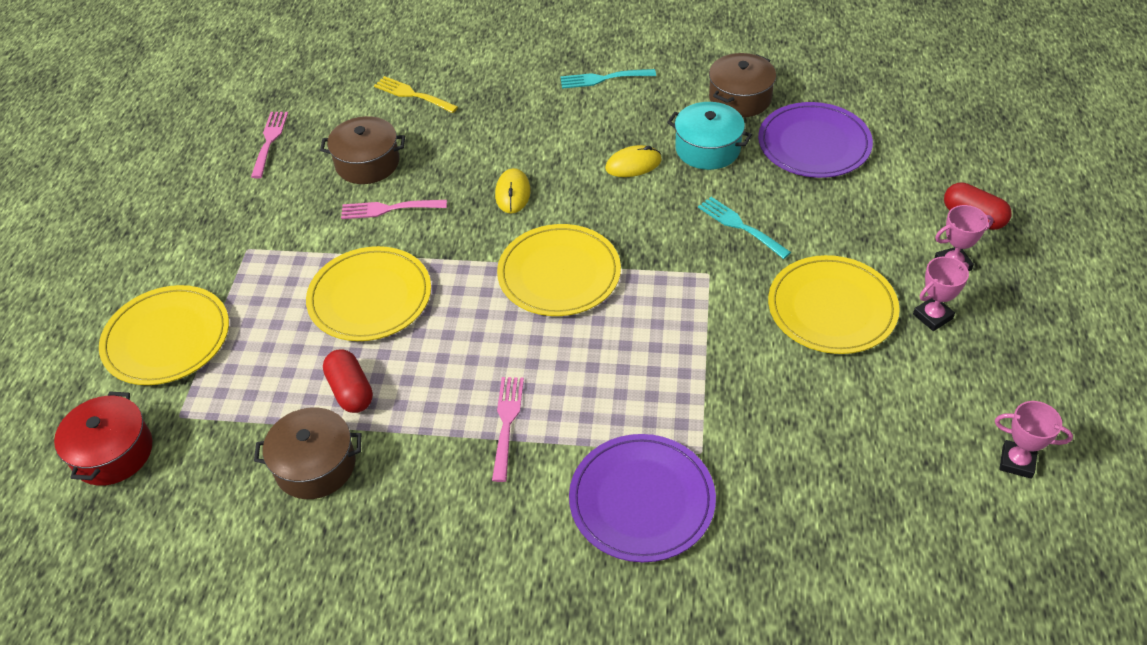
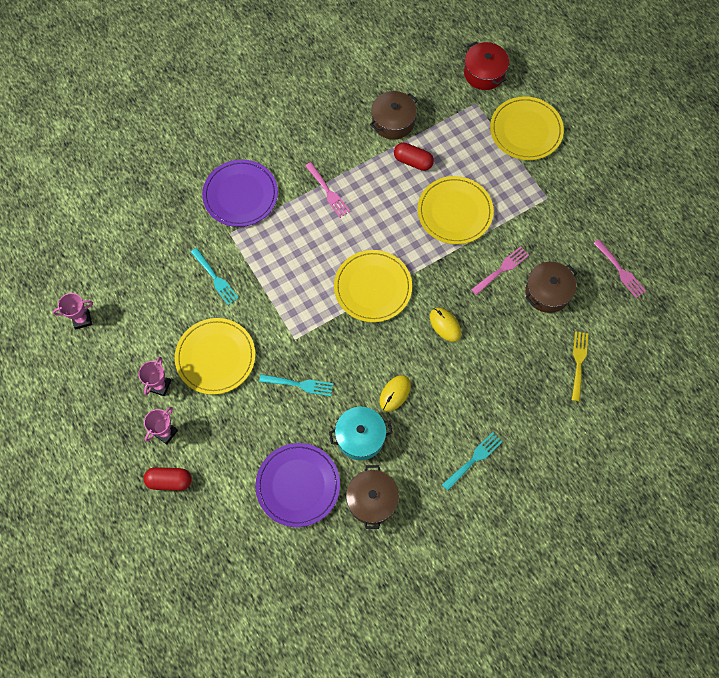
camera: 140 degrees right, 20 degrees up
yellow fork [374,76,458,113] -> yellow fork turned 75 degrees counterclockwise [572,331,588,402]
none -> turquoise fork [191,248,239,305]

